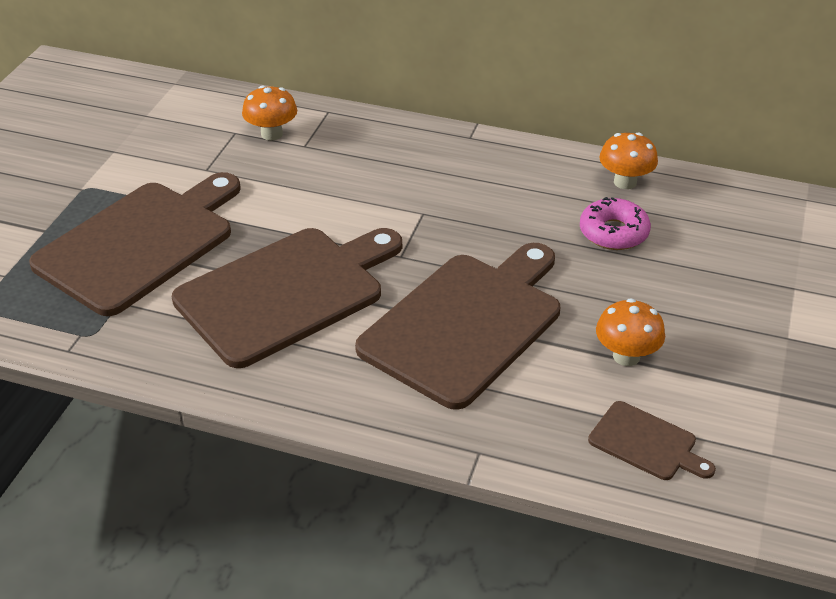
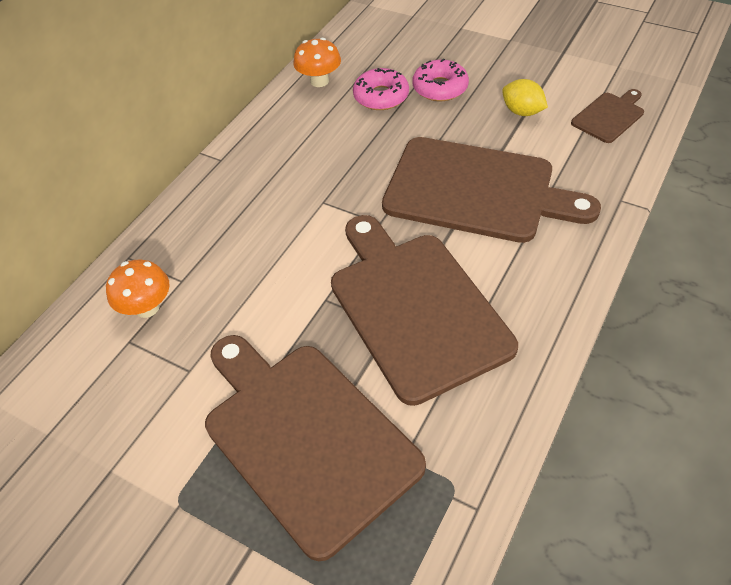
camera: 75 degrees left, 10 degrees up
brown cutting board [355,243,560,410] -> brown cutting board turned 150 degrees clockwise [382,137,601,243]
orange mushroom [596,298,665,366] -> yellow lemon [502,79,548,116]
none -> pink donut [413,59,469,101]

